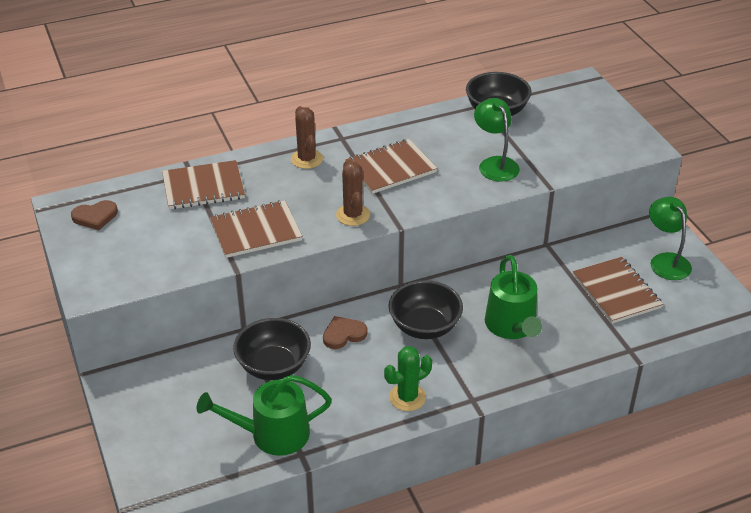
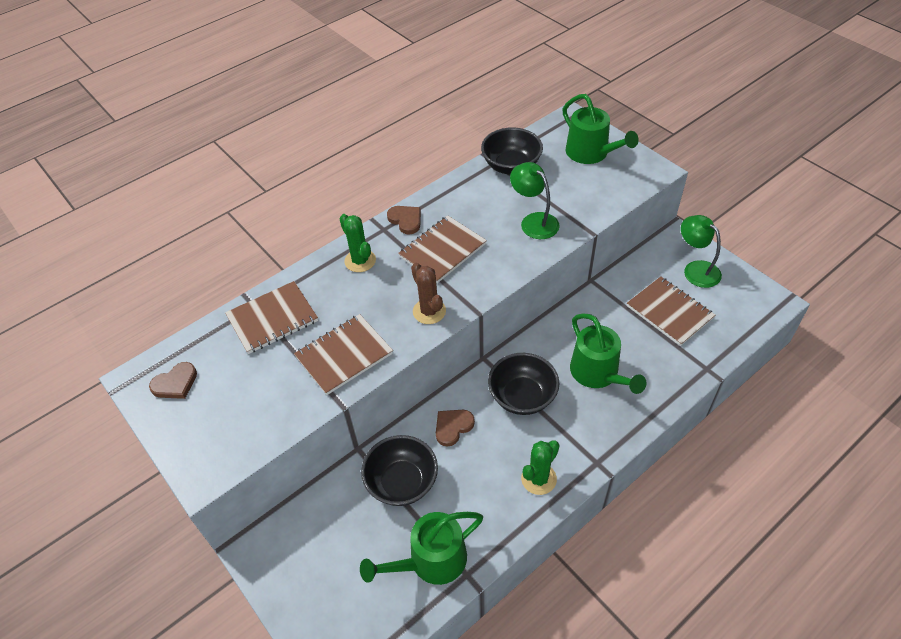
camera: 15 degrees left, 10 degrees up
brown cactus [291,106,323,169] -> green cactus [340,214,376,272]
none -> brown heart [387,206,421,235]
none -> green watering can [562,94,639,164]

